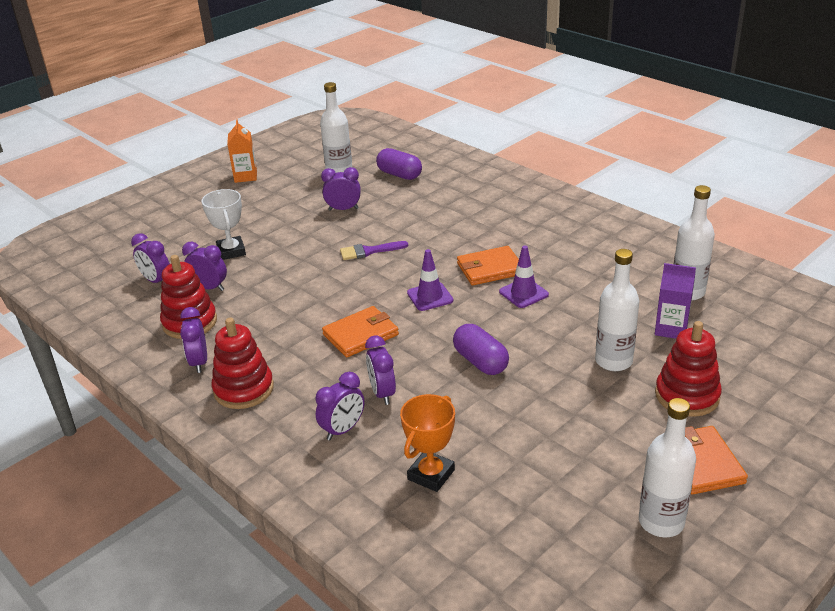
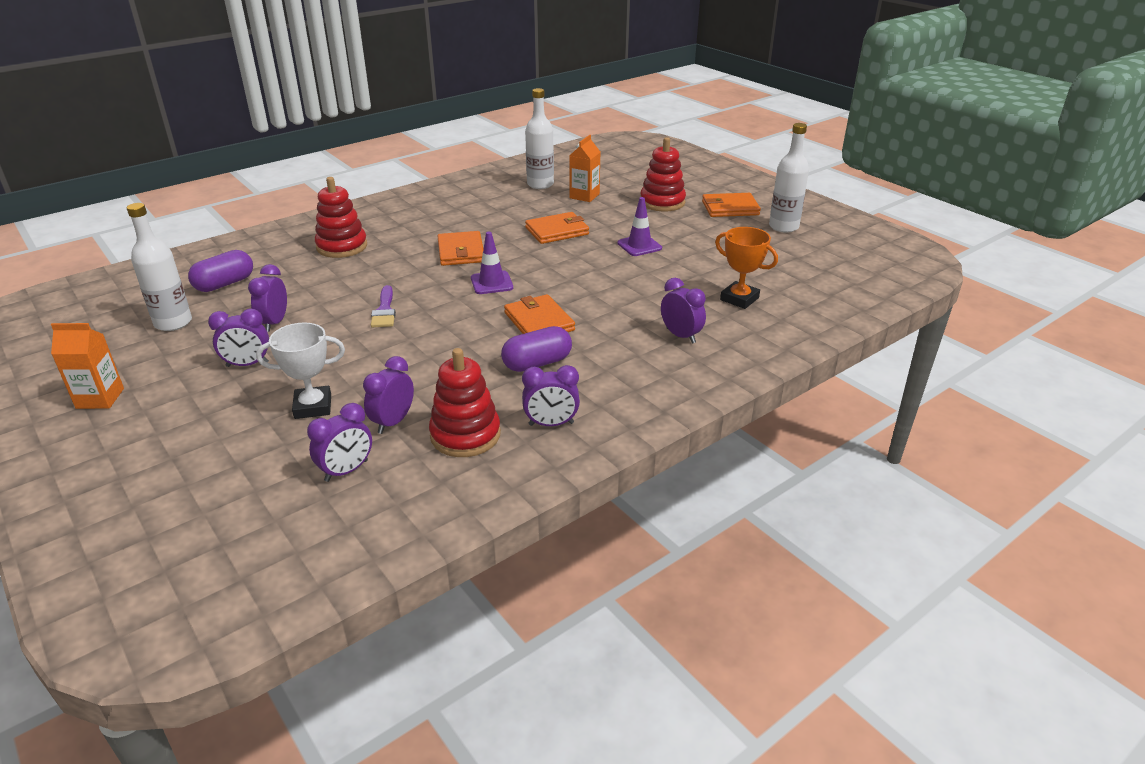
camera: 85 degrees left, 0 degrees up
red stacking toy [212,318,274,409] -> red stacking toy moved to [315,177,367,258]
purple clock [365,335,396,405] -> purple clock moved to [208,309,269,367]
purple capsule [453,324,509,375] -> purple capsule moved to [501,326,572,372]
purple traffic cone [499,246,549,308] -> purple traffic cone moved to [617,197,662,256]
white bottle [595,249,639,371] -> none
purple carton [655,263,696,339] -> orange carton [569,135,600,202]
none -> orange wallet [525,212,589,244]

